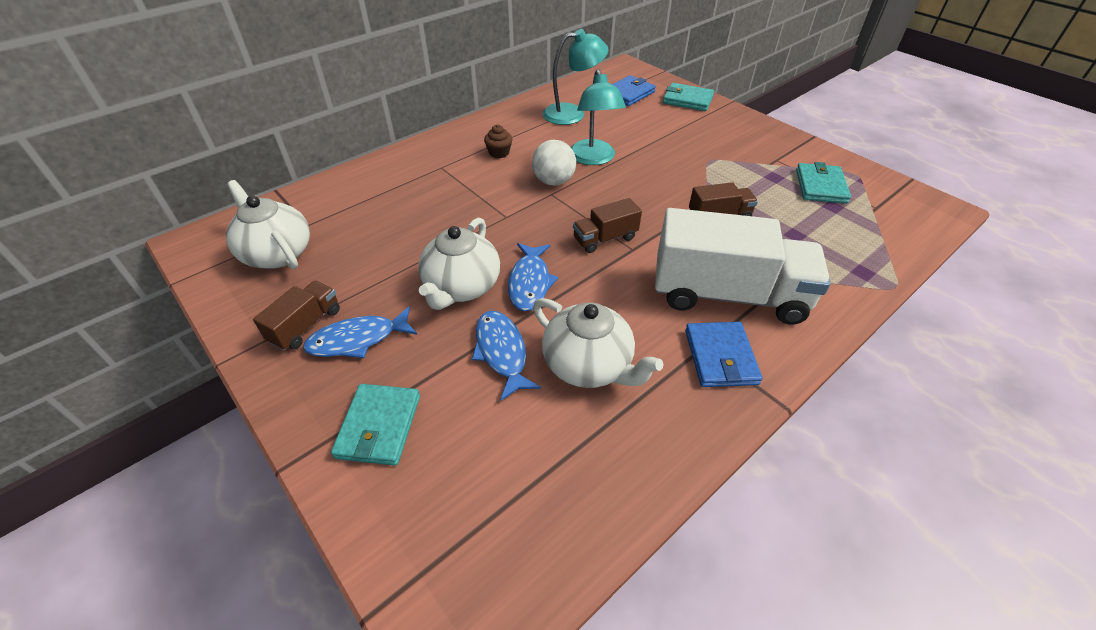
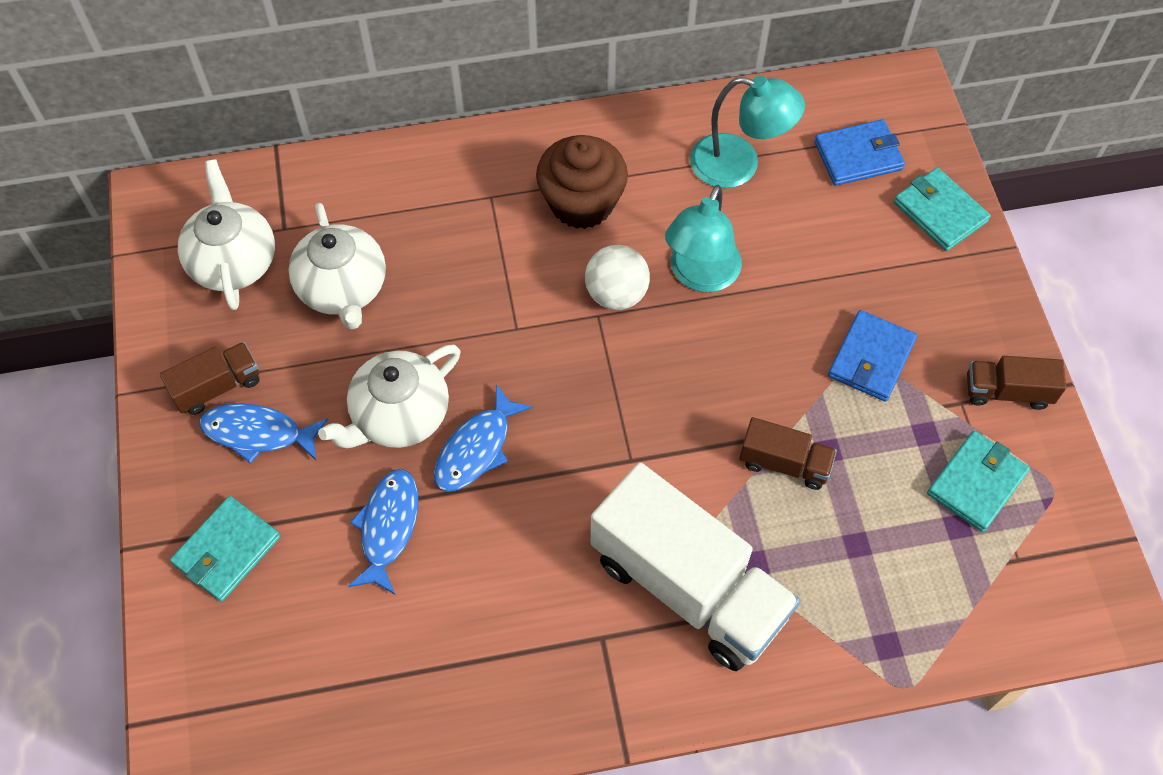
camera: 30 degrees right, 15 degrees up
brown cupcake [484,125,512,158] -> brown cupcake [536,135,628,229], size x2.11
white teapot [533,298,663,388] -> white teapot moved to [289,203,386,330]
brown truck [573,198,642,253] -> brown truck moved to [967,356,1066,410]
blue wallet [685,322,762,387] -> blue wallet moved to [828,310,917,402]

